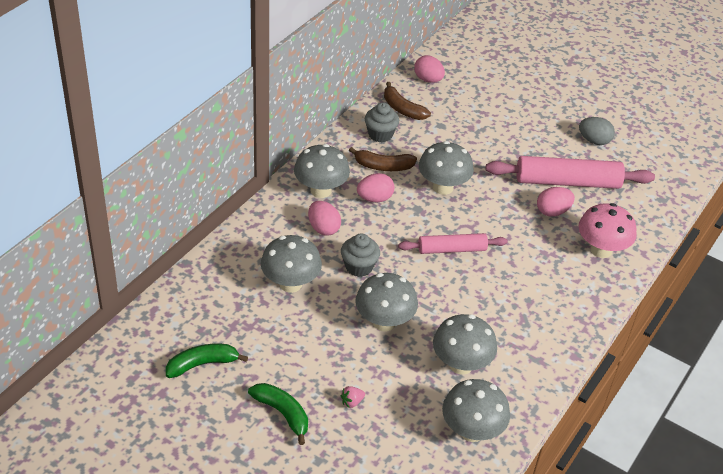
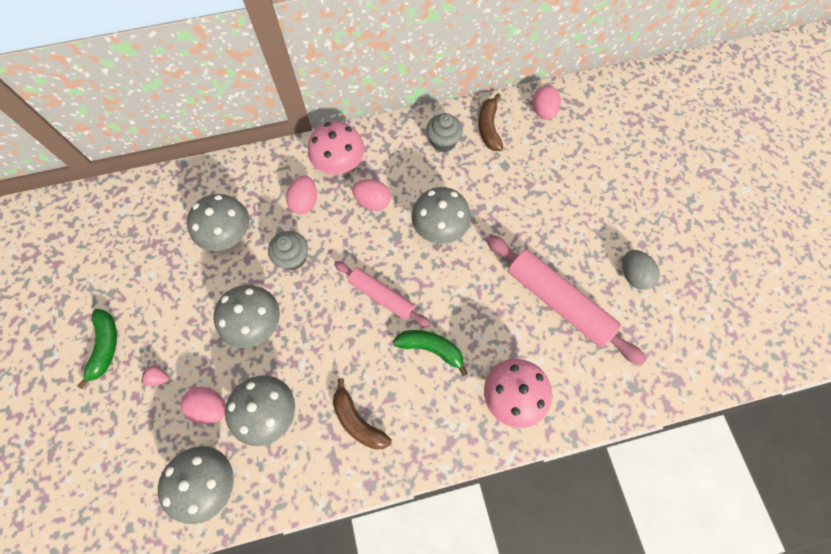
camera: 45 degrees right, 25 degrees up
green banana [166,344,248,378] -> green banana moved to [393,330,468,376]
grey mushroom [294,144,350,198] -> pink mushroom [308,122,364,174]
brown banana [349,147,417,171] -> brown banana moved to [333,378,392,450]
pink egg [537,187,575,217] -> pink egg moved to [181,386,226,424]

